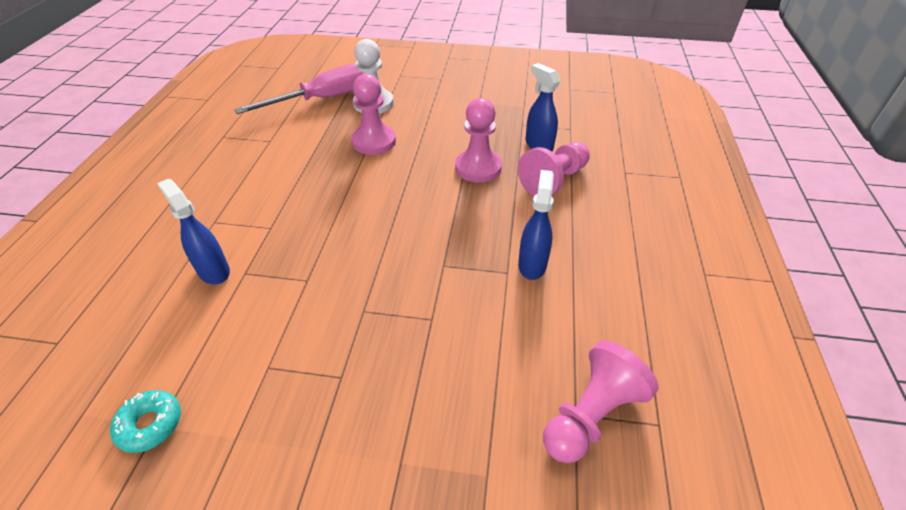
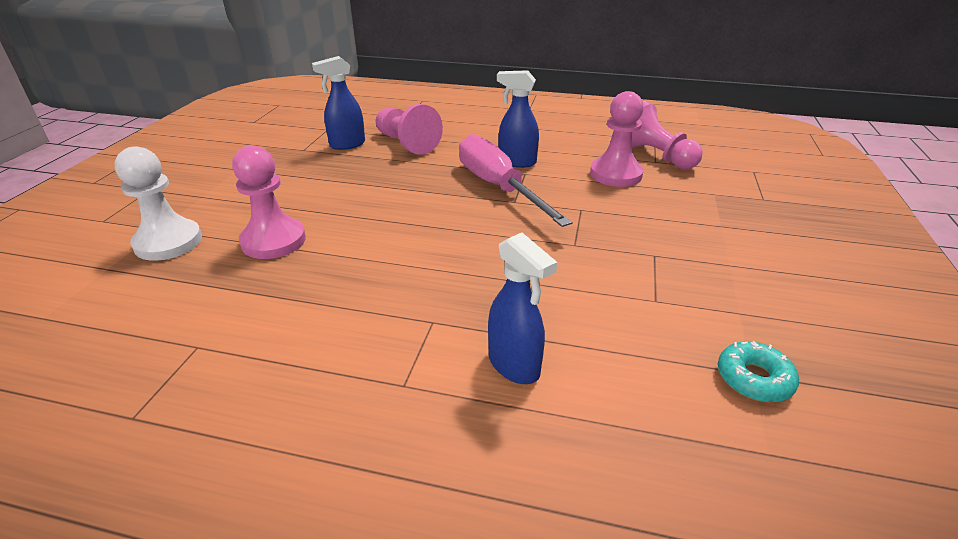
camera: 85 degrees left, 10 degrees down
blue spray bottle [157,179,230,285] -> blue spray bottle turned 90 degrees counterclockwise [488,233,557,384]
pink screwdriver [234,64,362,114] -> pink screwdriver moved to [459,134,572,227]
pink pawn [455,98,502,183] -> pink pawn moved to [590,91,644,187]

